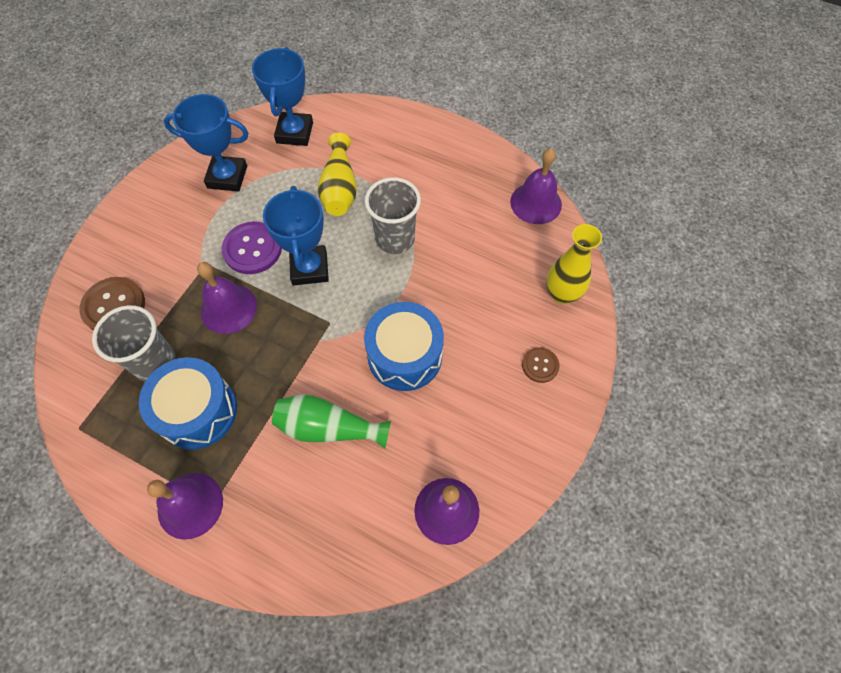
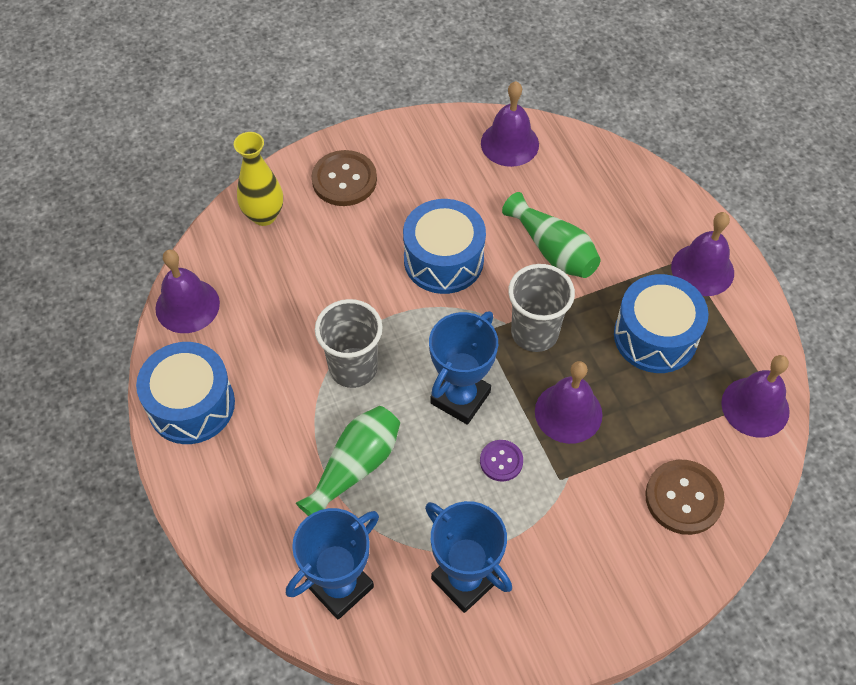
camera: 140 degrees left, 5 degrees down
grey cup [92,305,176,381] -> grey cup moved to [508,264,575,352]
purple button [222,221,282,274] -> purple button [480,440,523,481], size x0.57
yellow vase [318,132,357,216] -> green vase [296,406,400,516]
brown button [522,347,560,383] -> brown button [312,150,377,206], size x1.74
none -> blue drum [136,342,235,444]
none -> purple bell [721,355,790,438]

